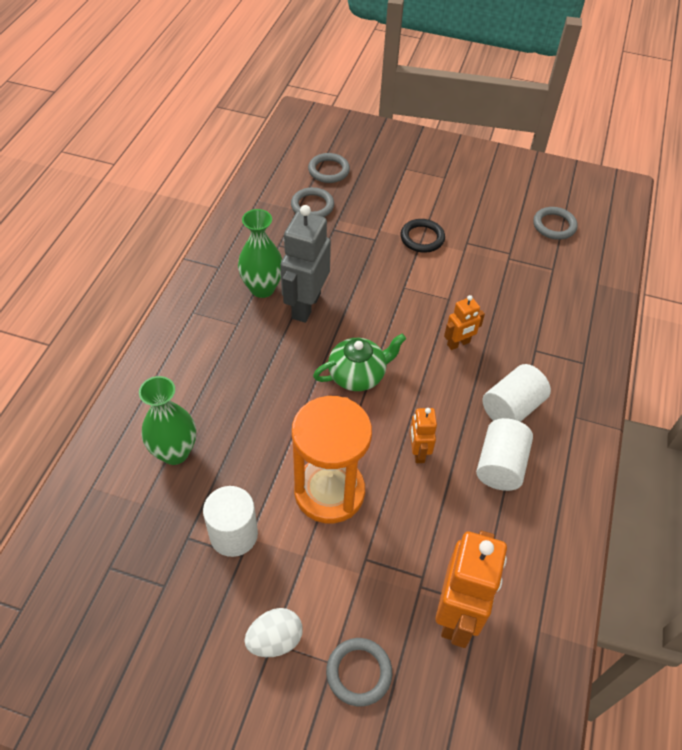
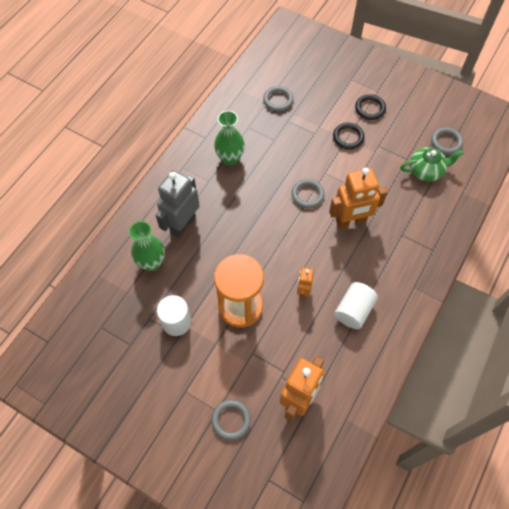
camera: 15 degrees right, 10 degrees up
white egg [244,608,303,657] -> none
grey robot [280,205,331,323] -> grey robot moved to [156,170,200,238]
grey ring [308,153,350,183] -> grey ring moved to [291,179,325,208]
green teapot [313,334,406,391] -> green teapot moved to [400,147,464,182]
orange robot [444,295,485,350] -> orange robot [329,168,387,228], size x1.90
white cylinder [482,364,551,422] -> none
none -> black ring [355,94,386,120]

